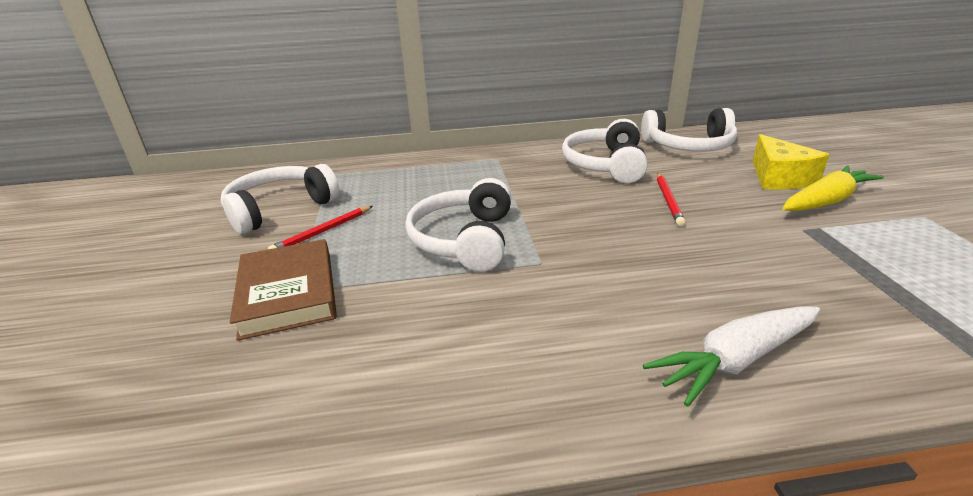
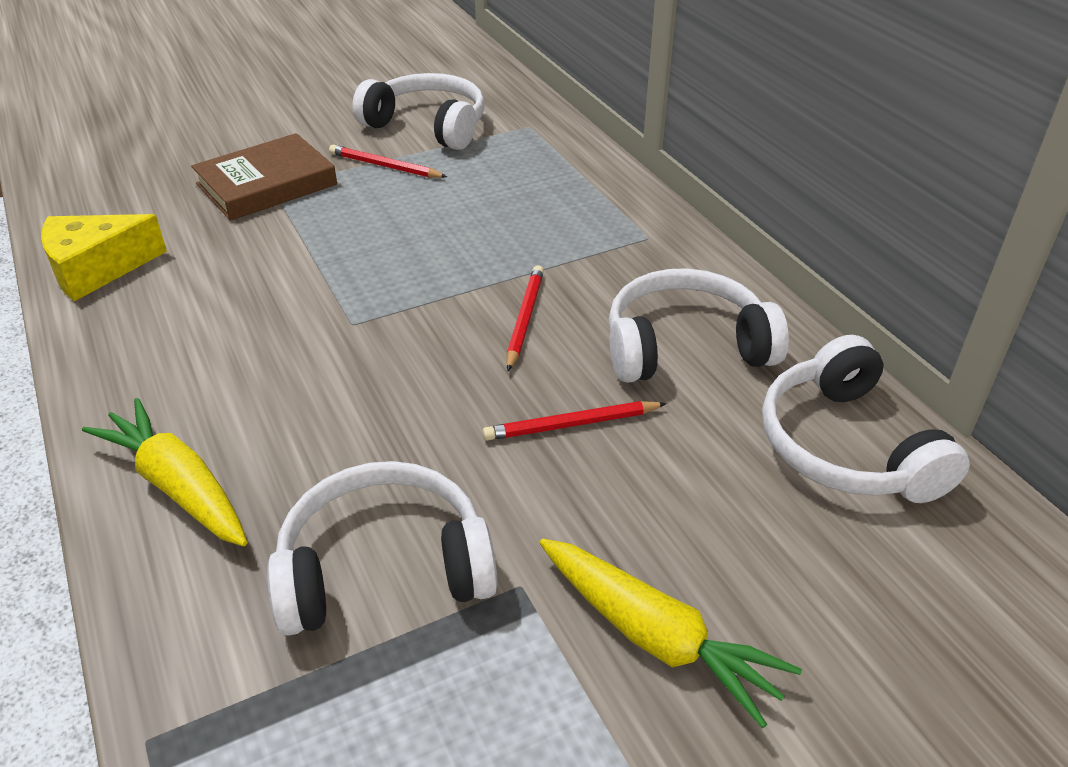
camera: 70 degrees right, 10 degrees up
white headphones [405,178,512,272] -> white headphones moved to [267,461,497,636]
white carrot [643,306,820,407] -> yellow carrot [82,398,247,546]
yellow cheese [753,134,830,190] -> yellow cheese moved to [41,214,167,301]
none -> red pencil [507,265,544,371]

